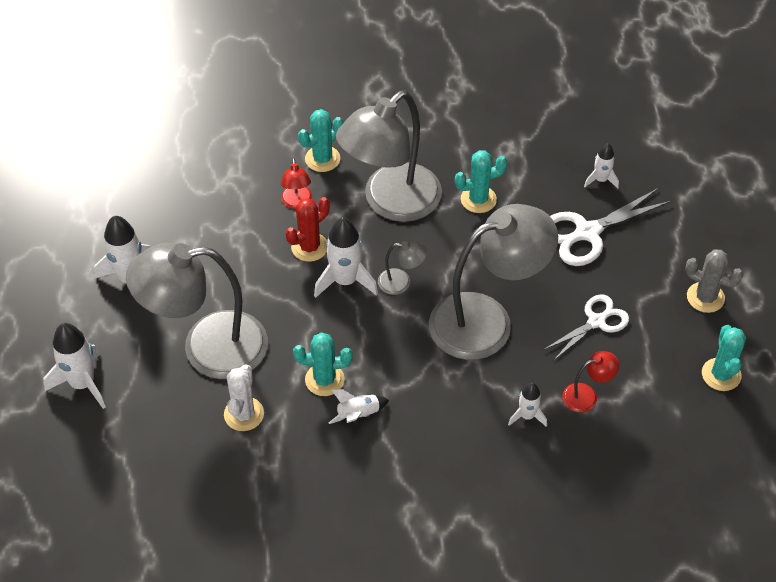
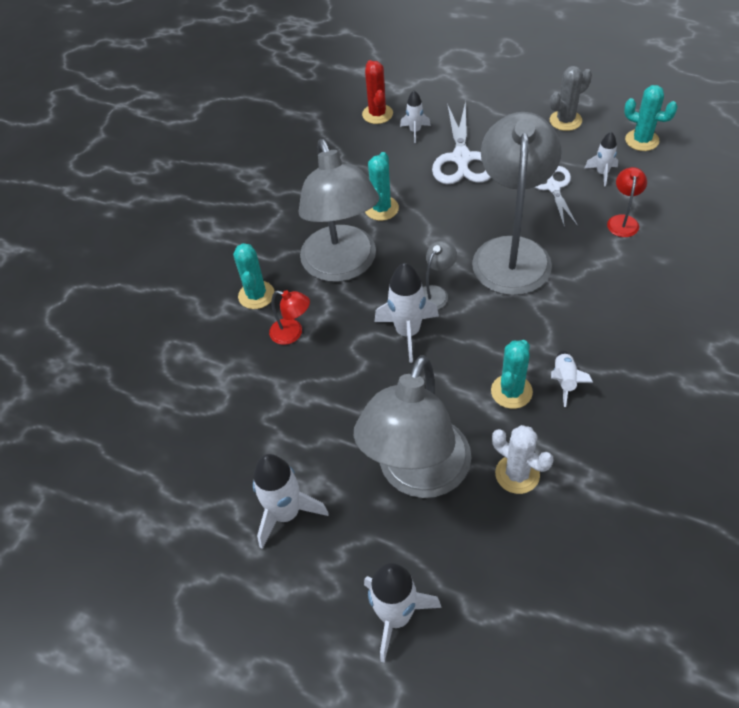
camera: 55 degrees left, 0 degrees up
red cactus [285,197,330,262] -> red cactus moved to [362,60,393,124]
white rocket [508,383,547,427] -> white rocket moved to [585,132,618,187]

